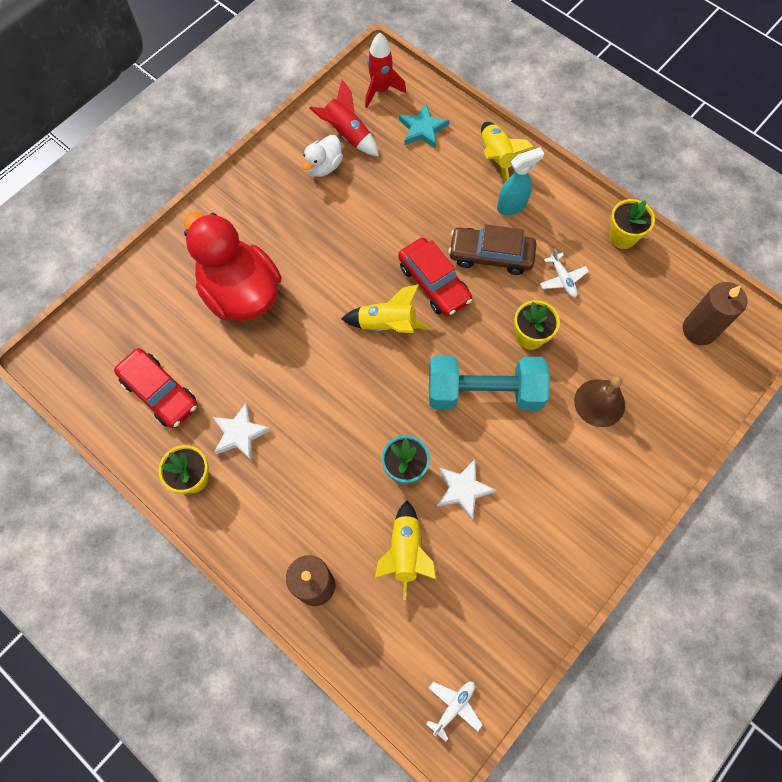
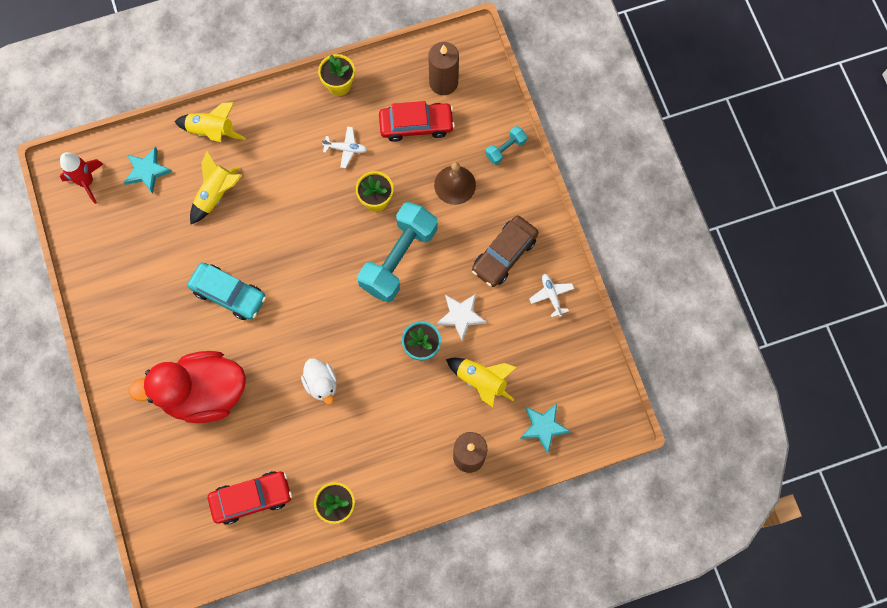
camera: 60 degrees left, 5 degrees up
white star [213,402,271,461] -> none
white duck [302,135,343,177] -> white duck moved to [301,358,337,405]
red rocket [309,79,379,156] -> none
yellow rocket [342,284,429,333] -> yellow rocket moved to [190,151,242,224]
red car [398,238,472,317] -> red car moved to [379,101,455,142]
white plane [426,682,483,742] -> white plane moved to [529,274,574,317]
brown car [448,224,536,275] -> brown car moved to [472,215,539,287]
turquoise spray bottle [497,147,544,215] -> none
none -> turquoise car [187,262,266,320]
none -> turquoise dumbbell [485,126,527,165]
none -> turquoise star [520,403,571,454]

